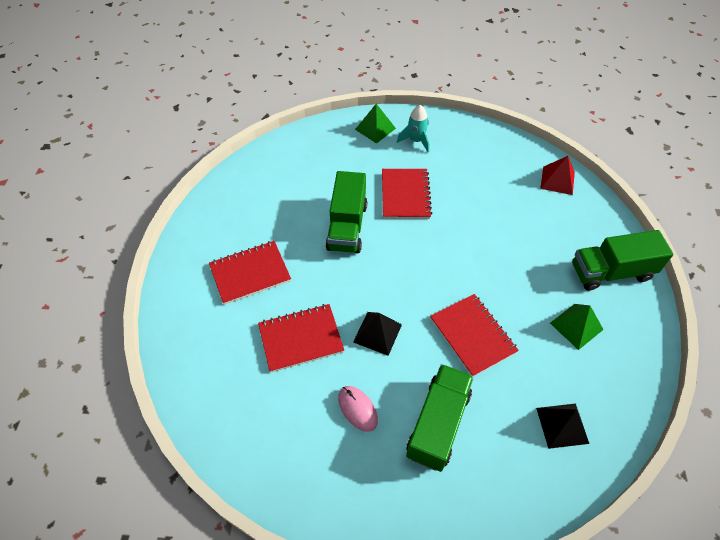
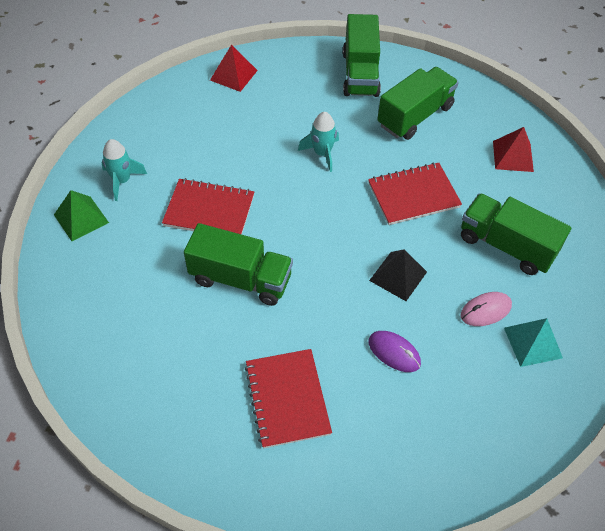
camera: 80 degrees left, 0 degrees up
red notebook [258,304,344,372] -> purple mouse [369,331,421,372]
black pyramid [536,404,589,449] -> red pyramid [493,127,534,172]
green pyramid [550,304,604,350] -> green truck [377,67,459,140]
none -> turquoise rocket [298,112,339,172]
none -> turquoise pyramid [504,318,563,367]

